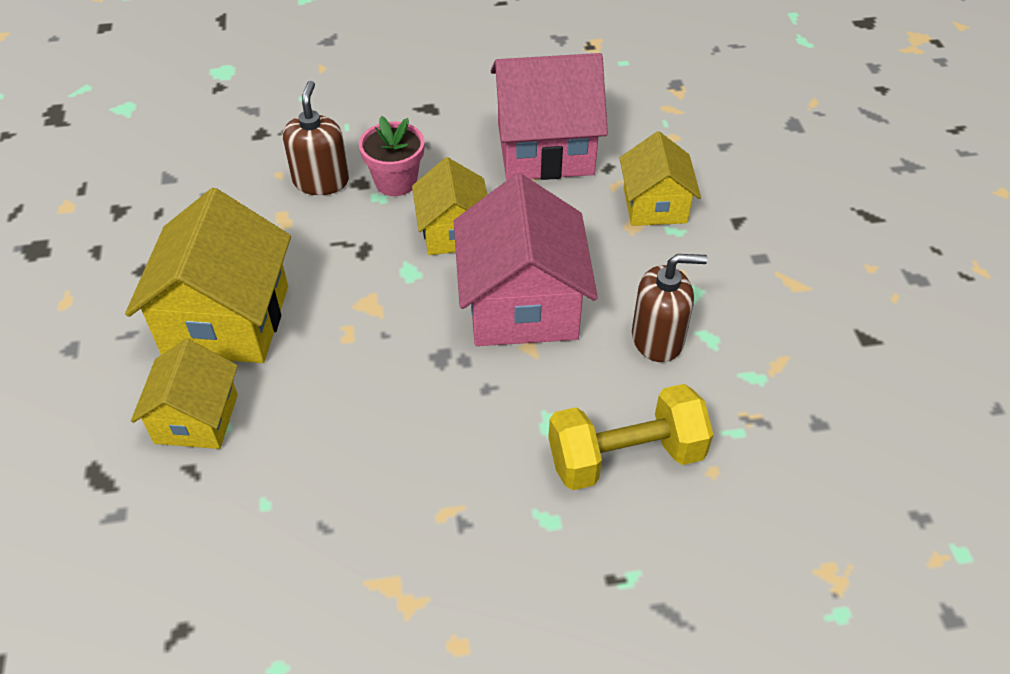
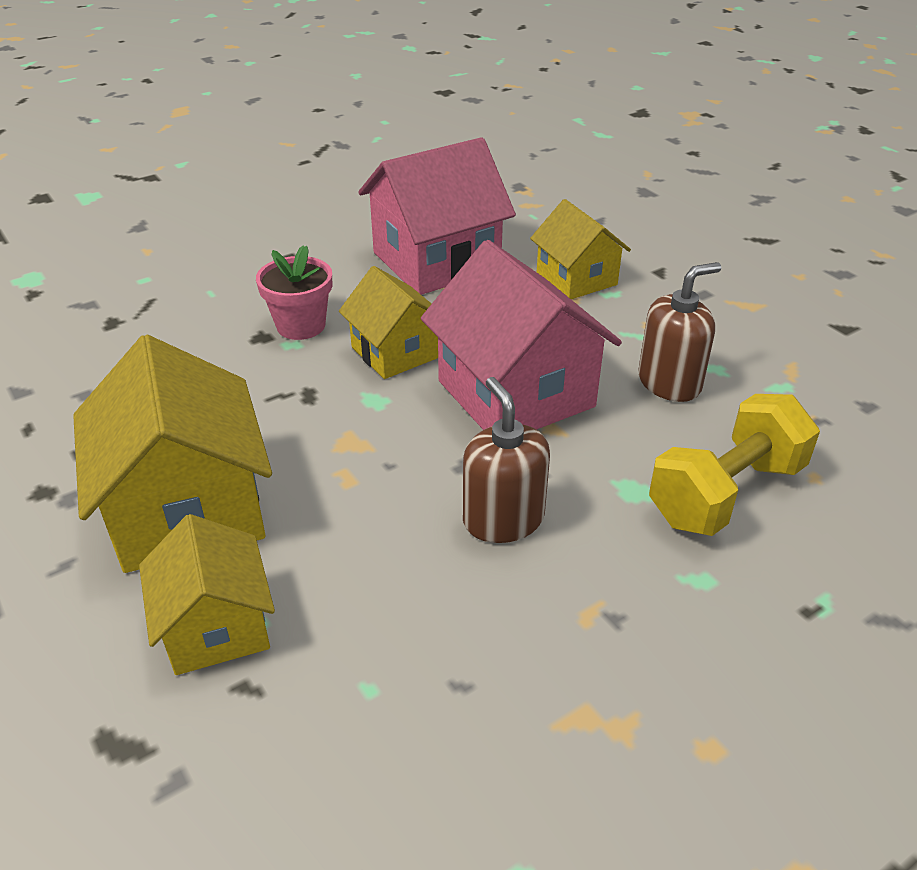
camera: 25 degrees left, 10 degrees down
brown soap dispenser [283,81,349,195] -> brown soap dispenser moved to [463,377,550,543]

